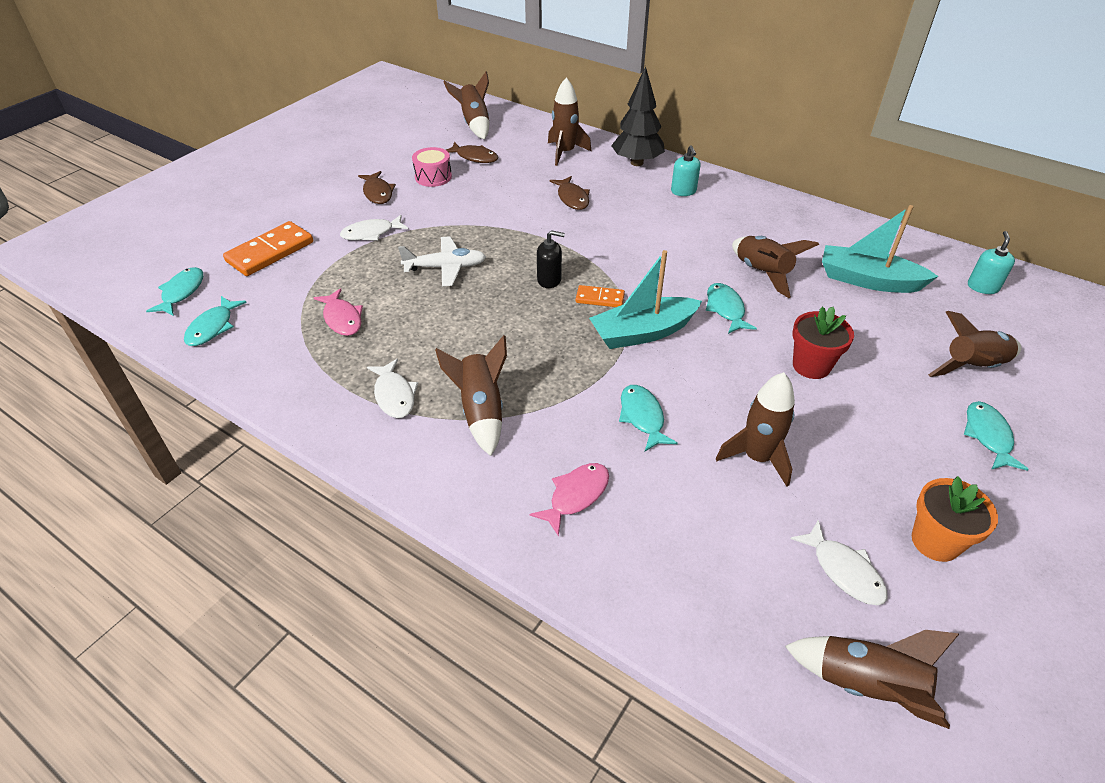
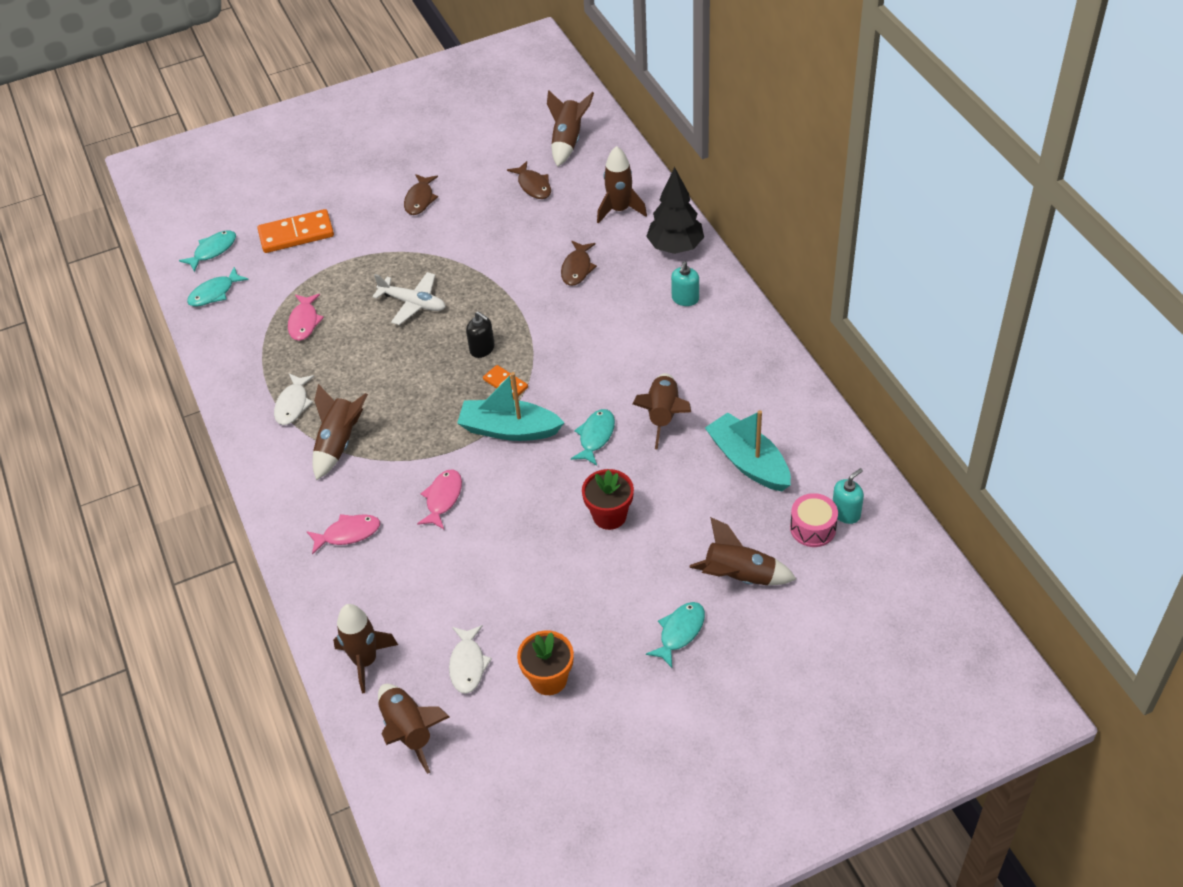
camera: 35 degrees right, 5 degrees up
white fish [340,215,408,241] -> none
pink drum [412,147,452,187] -> pink drum moved to [790,493,838,547]
turquoise fish [619,385,678,451] -> pink fish [417,470,462,529]
brown rocket [716,372,795,487] -> brown rocket moved to [333,604,398,693]

